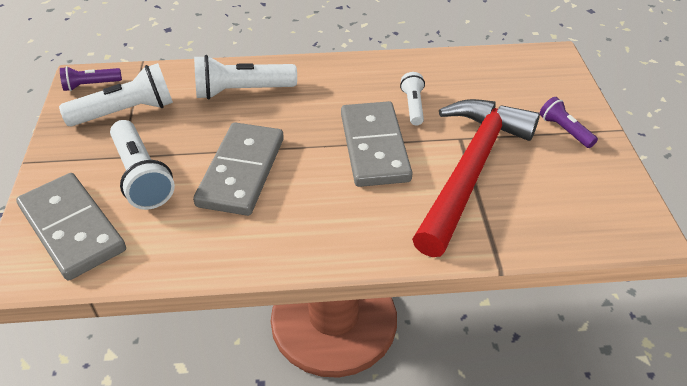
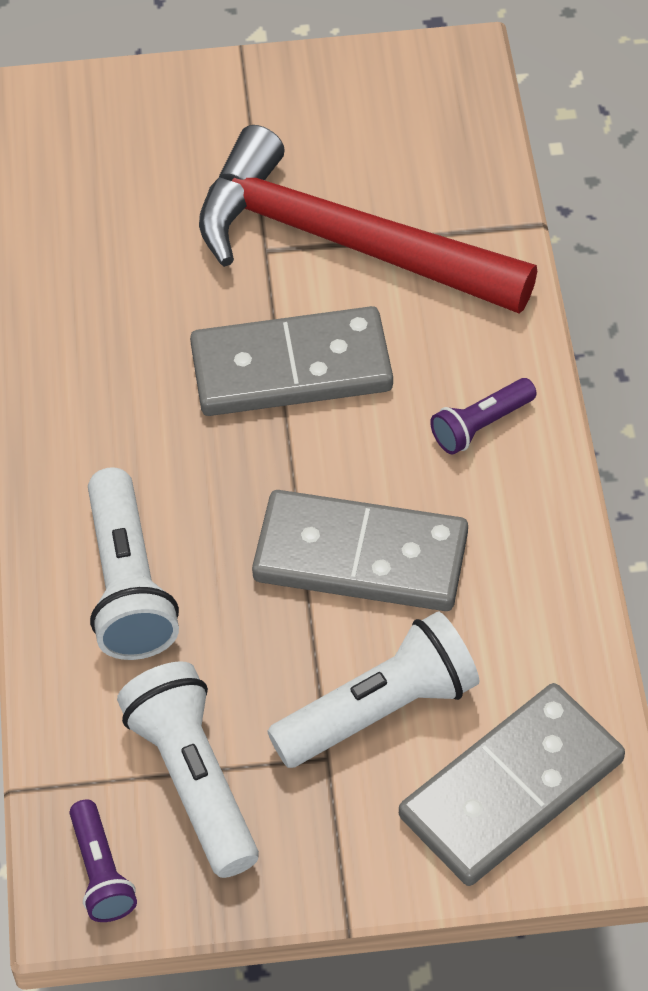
camera: 90 degrees left, 10 degrees up
white flashlight [400,72,425,126] -> none
purple flashlight [540,97,598,148] -> purple flashlight moved to [430,378,537,454]

